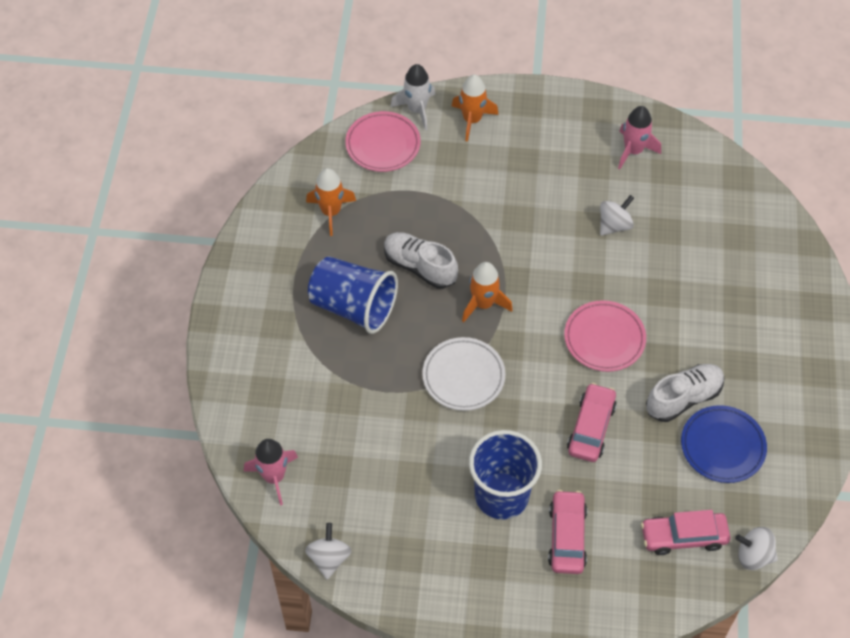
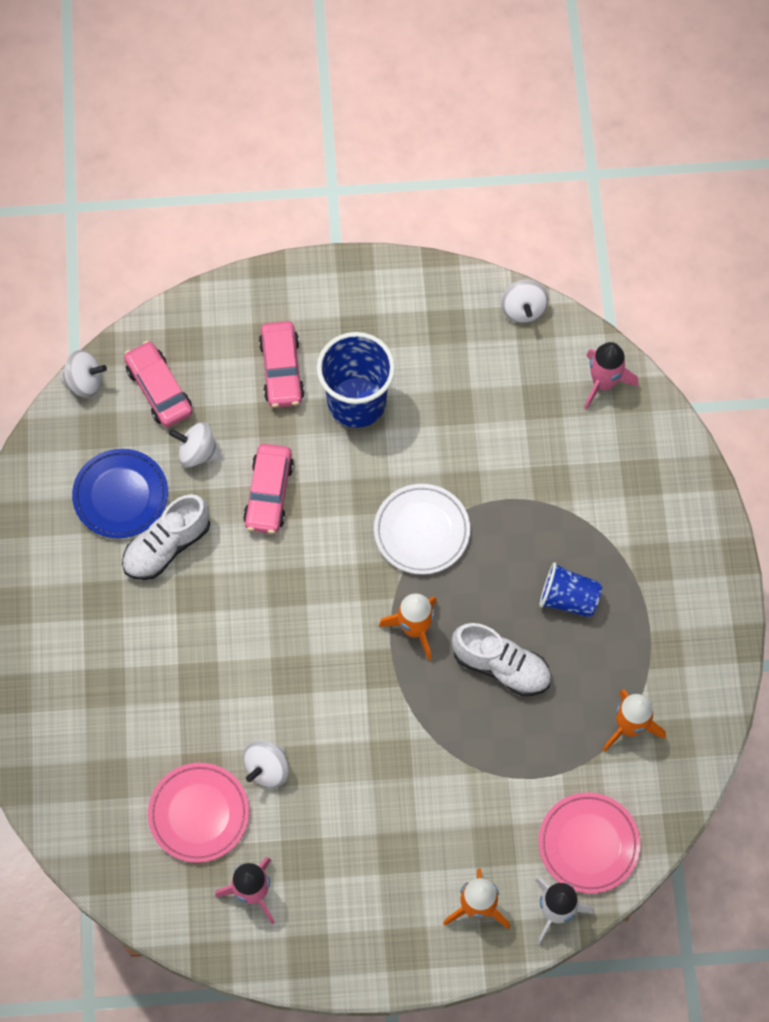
camera: 170 degrees right, 10 degrees up
blue cup [308,256,398,334] -> blue cup [539,562,602,617], size x0.60
pink plate [564,300,646,372] -> pink plate moved to [148,763,249,863]
pink car [641,510,730,555] -> pink car turned 105 degrees counterclockwise [124,341,193,428]
none -> white spinning top [169,422,221,467]

